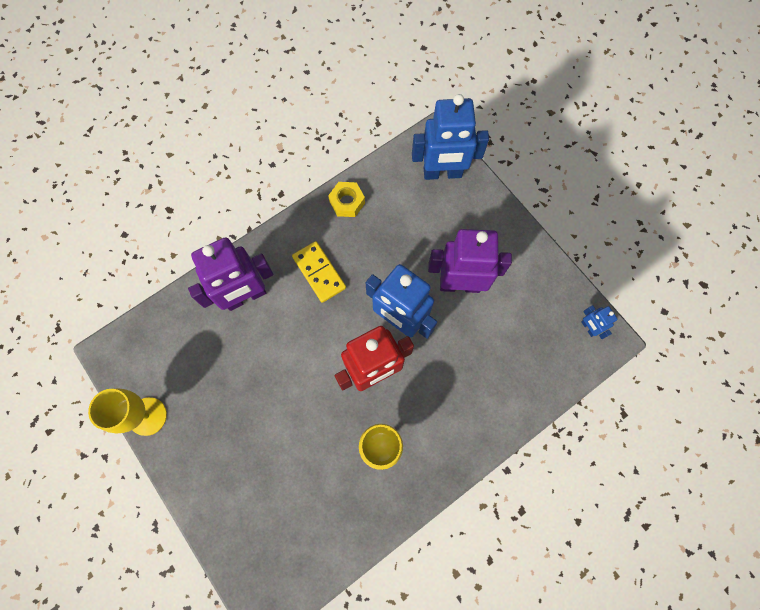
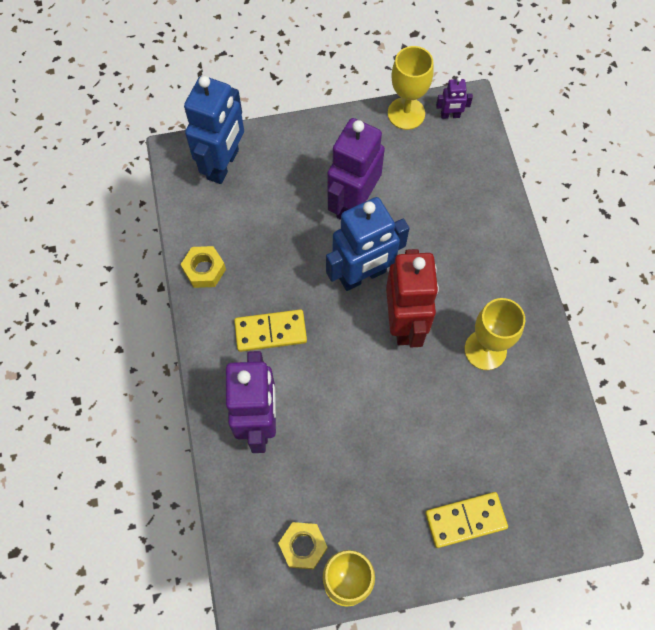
camera: 65 degrees left, 5 degrees down
blue robot [581,305,618,339] -> purple robot [436,77,473,119]
none -> yellow nut [278,522,328,570]
none -> yellow goblet [388,46,434,130]
none -> yellow domino [425,492,508,548]

